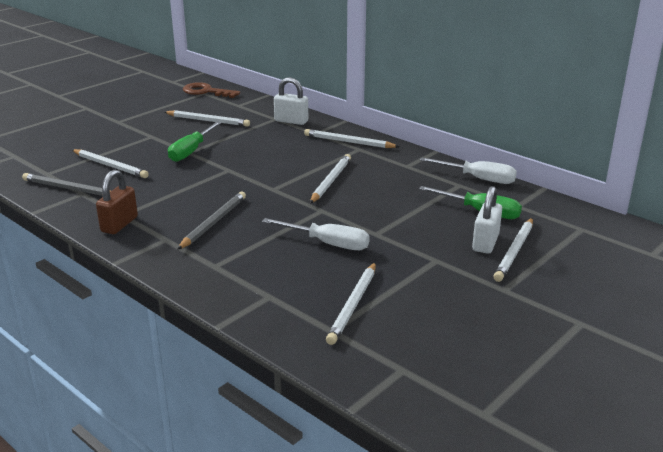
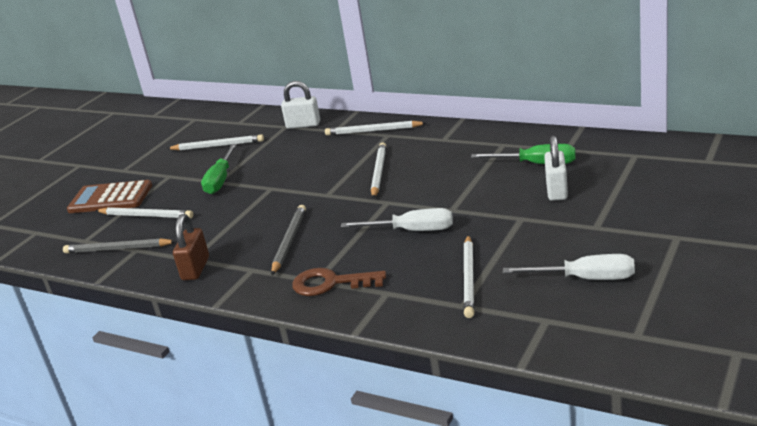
camera: 10 degrees left, 0 degrees up
brown key [183,82,240,98] -> brown key moved to [292,268,386,296]
white screwdriver [420,157,517,184] -> white screwdriver moved to [503,254,635,280]
white pencil [493,218,533,282] -> none
none -> brown calculator [67,180,152,213]

